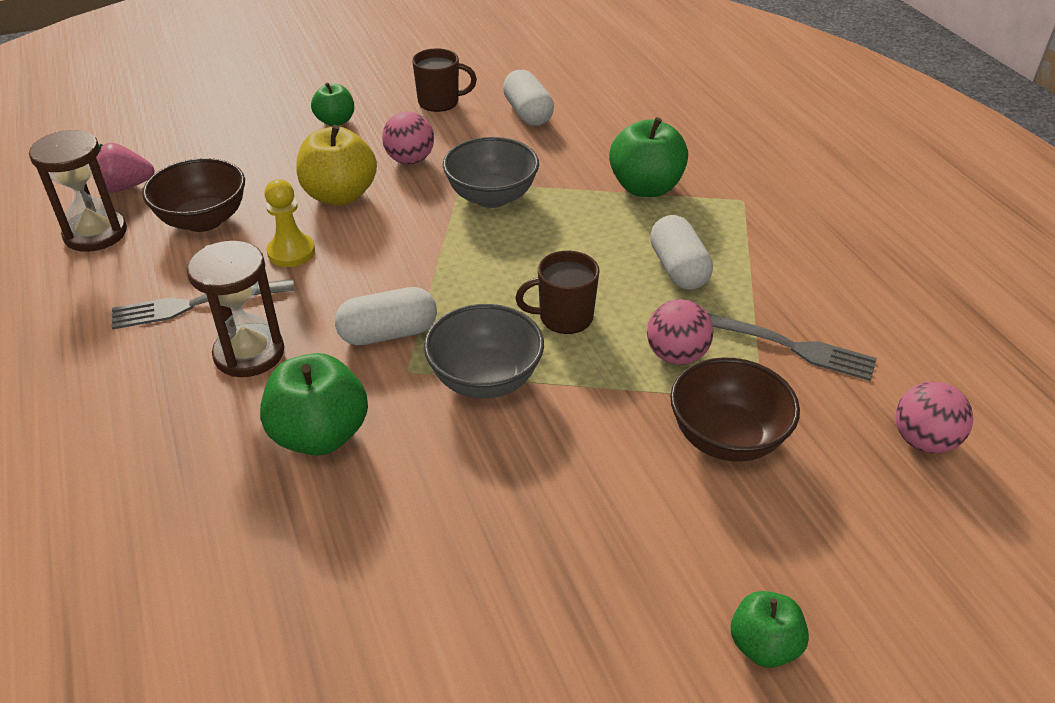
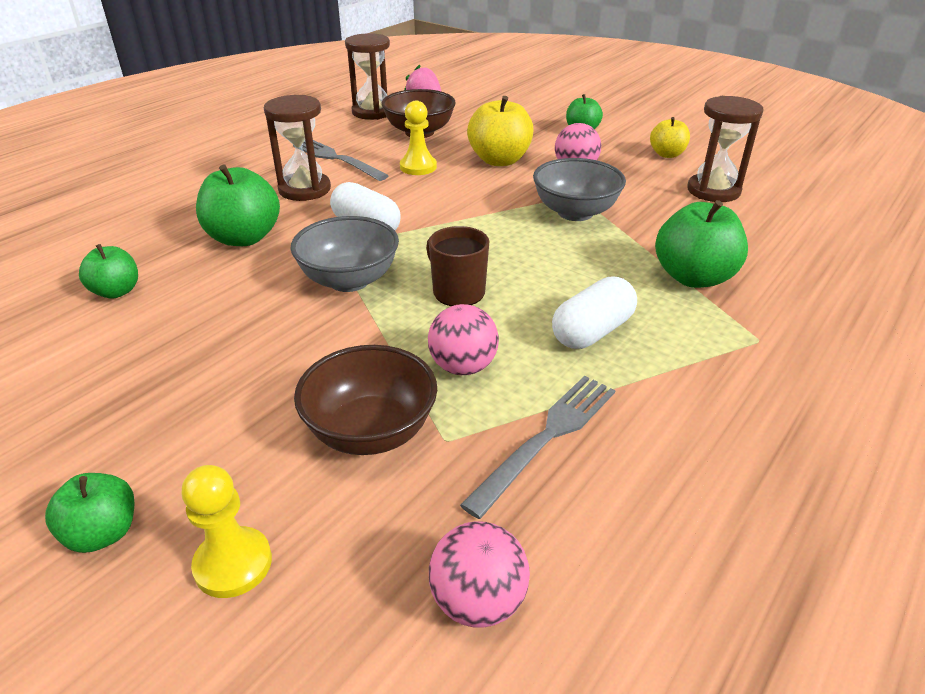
camera: 60 degrees right, 5 degrees down
brown mug [412,48,477,112] -> yellow apple [650,117,690,158]
white capsule [503,70,554,126] -> brown hourglass [687,96,764,202]
grey fork [708,313,877,381] -> grey fork turned 135 degrees counterclockwise [460,376,616,519]
none -> green apple [79,244,138,299]
none -> yellow pawn [181,465,272,598]

